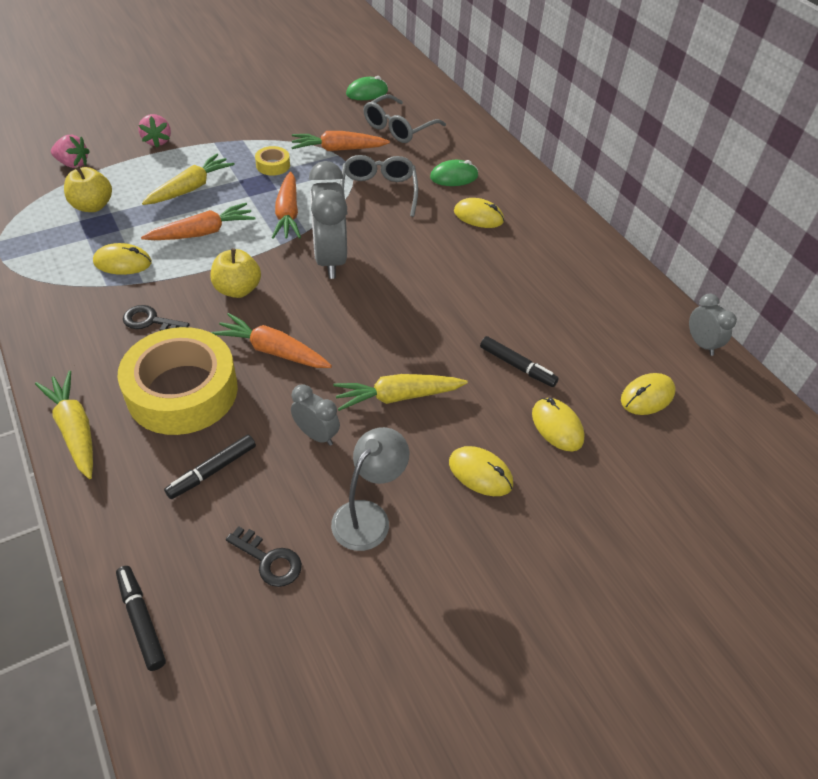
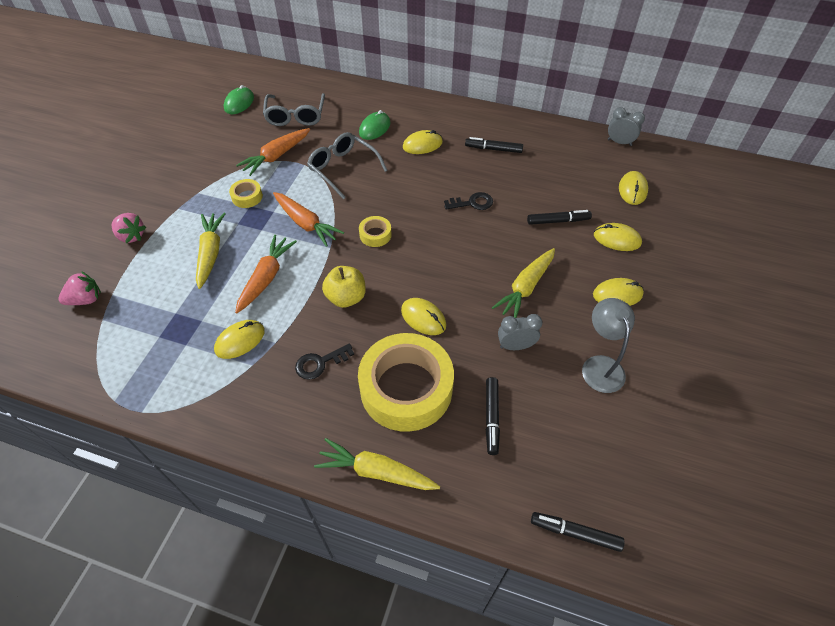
camera: 40 degrees left, 5 degrees up
yellow apple [64,166,112,212] -> none
orange carrot [211,313,332,368] -> yellow mouse [401,298,447,335]
black key [226,526,302,587] -> black key moved to [444,192,493,210]
grey clock [309,161,347,279] -> yellow tape [359,216,392,247]
none -> black marker [465,137,523,153]

